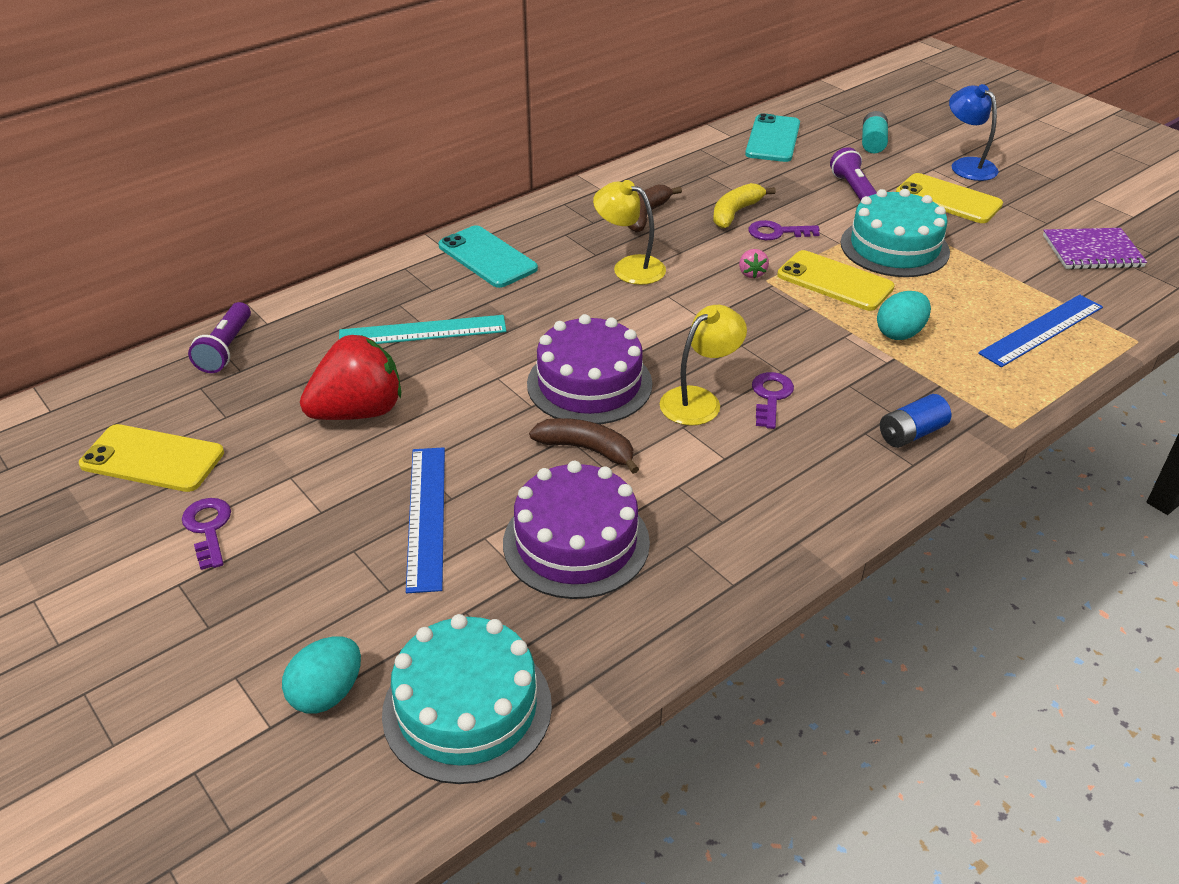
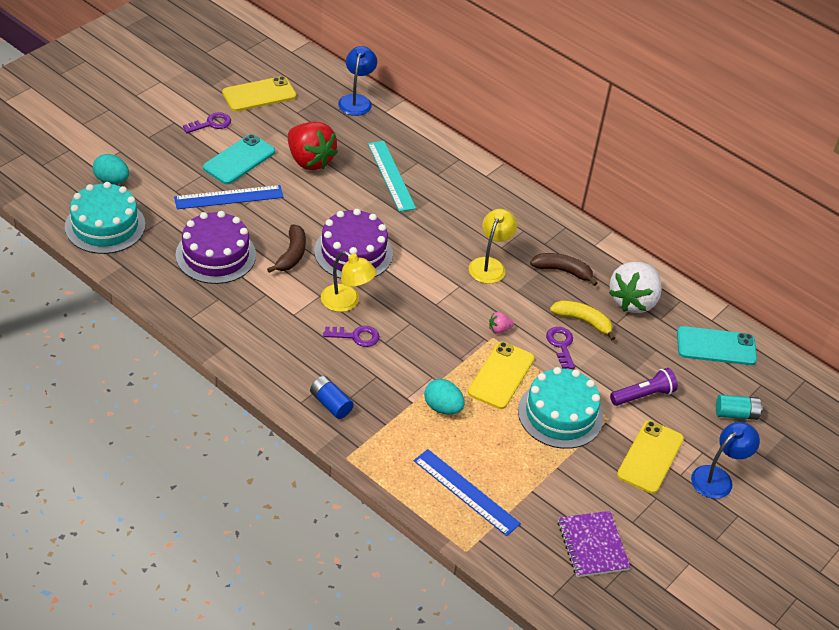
camera: 75 degrees right, 5 degrees up
yellow phone [79,424,224,492] -> yellow phone turned 60 degrees clockwise [222,76,296,111]
purple flashlight [188,302,251,373] -> blue lamp [338,46,377,116]
turquoise phone [439,225,538,288] -> turquoise phone moved to [203,134,275,184]
none -> white strawberry [609,262,662,313]

